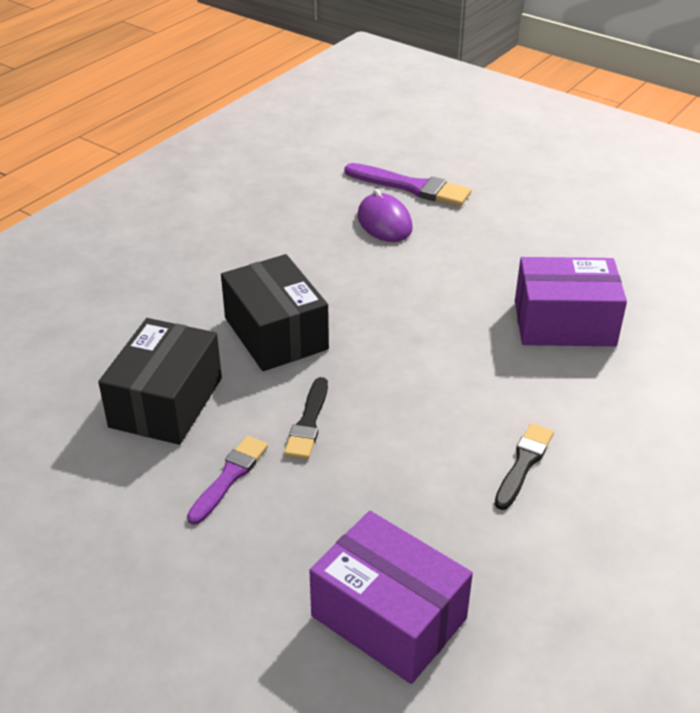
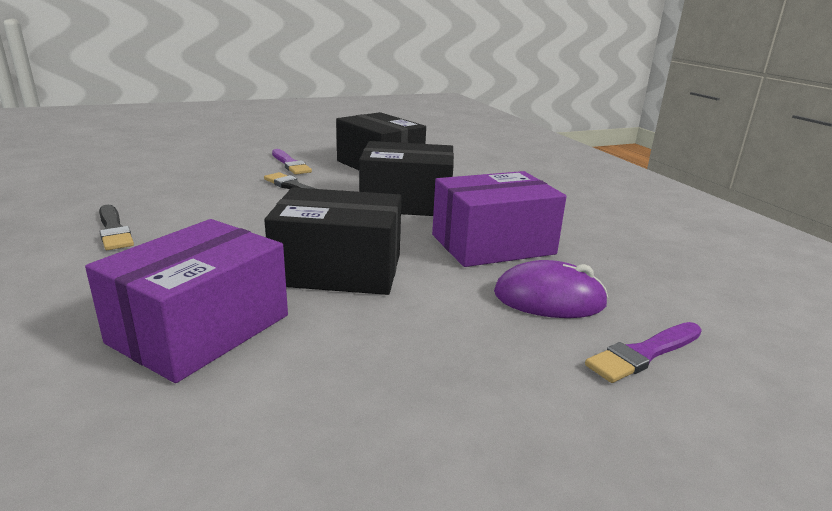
camera: 120 degrees right, 15 degrees down
purple box [309,511,473,684] -> purple box moved to [432,171,567,267]
purple brush [345,163,471,206] -> purple brush [585,322,702,383], size x0.65
none -> black box [264,187,401,295]

